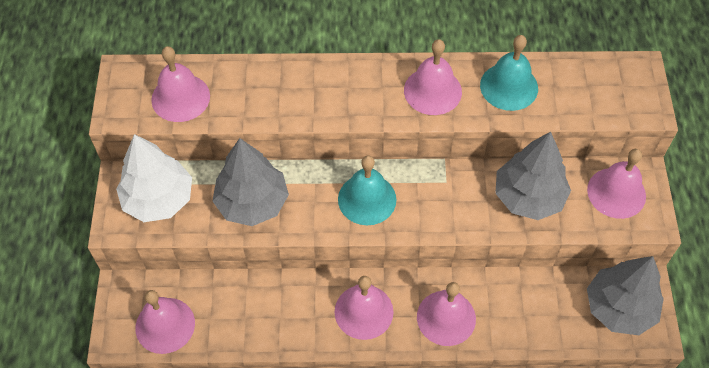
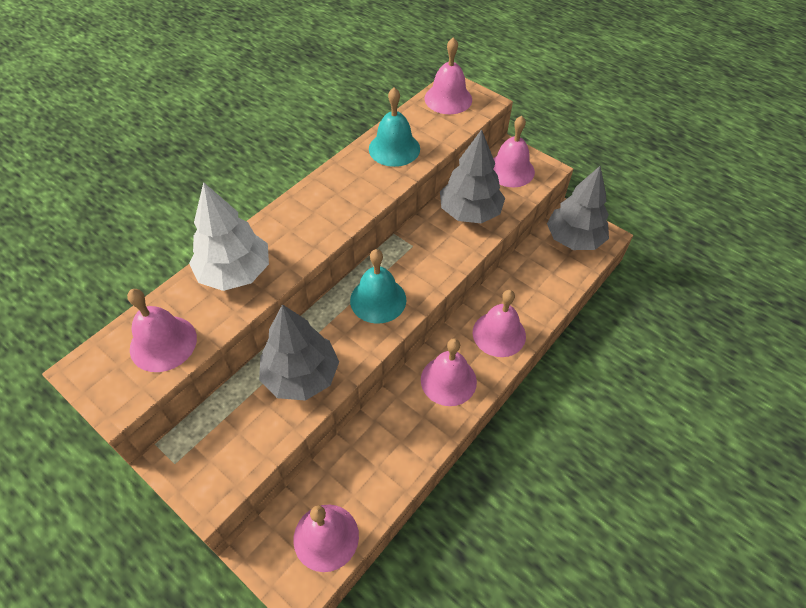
camera: 50 degrees left, 5 degrees down
white tree [116,134,192,222] -> white tree moved to [189,182,269,291]
pink bell [404,39,462,115] -> pink bell moved to [424,37,472,114]

